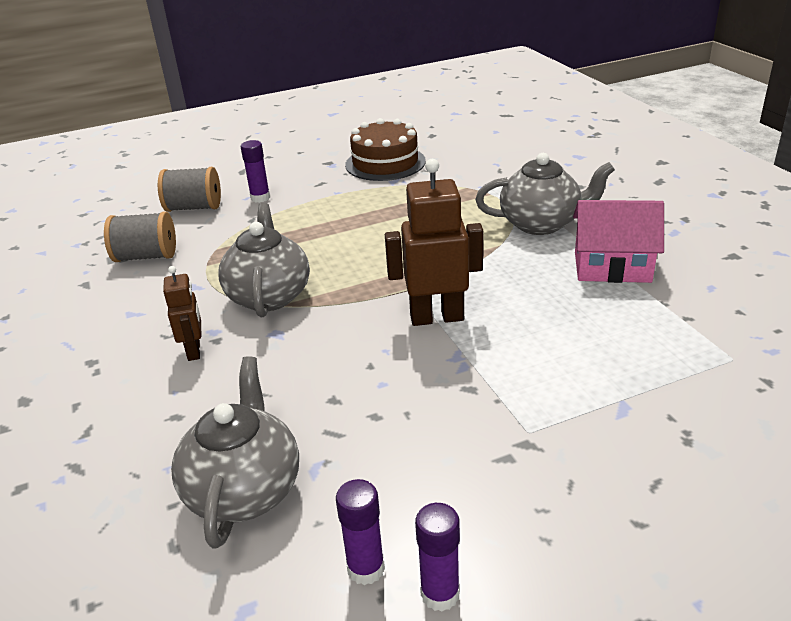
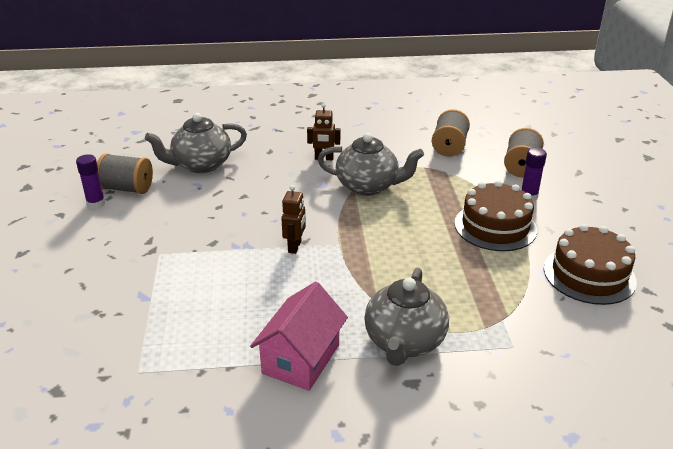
camera: 105 degrees right, 0 degrees up
grey teapot [171,356,299,549] -> grey teapot turned 135 degrees clockwise [145,113,247,173]
purple glue stick [336,479,385,585] -> grey spool [97,153,153,194]
brown robot [385,159,483,326] -> brown robot [281,185,306,254], size x0.57
none -> brown cake [454,180,537,251]

